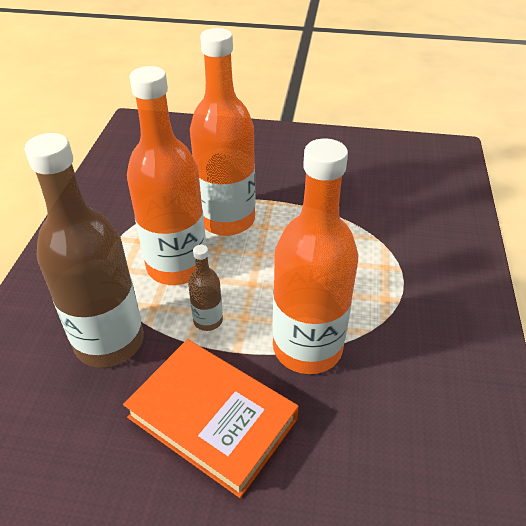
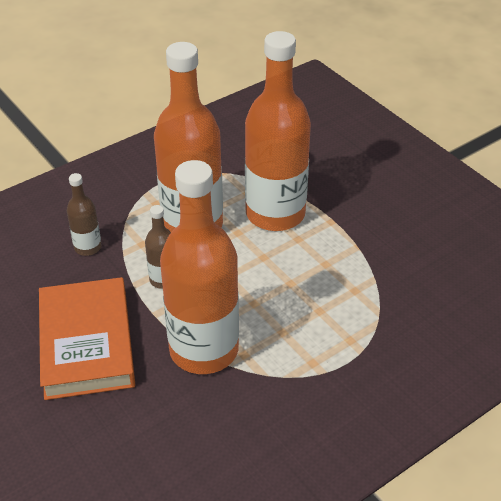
camera: 45 degrees right, 0 degrees up
brown bottle [24,133,144,368] -> brown bottle [67,173,102,256], size x0.44

